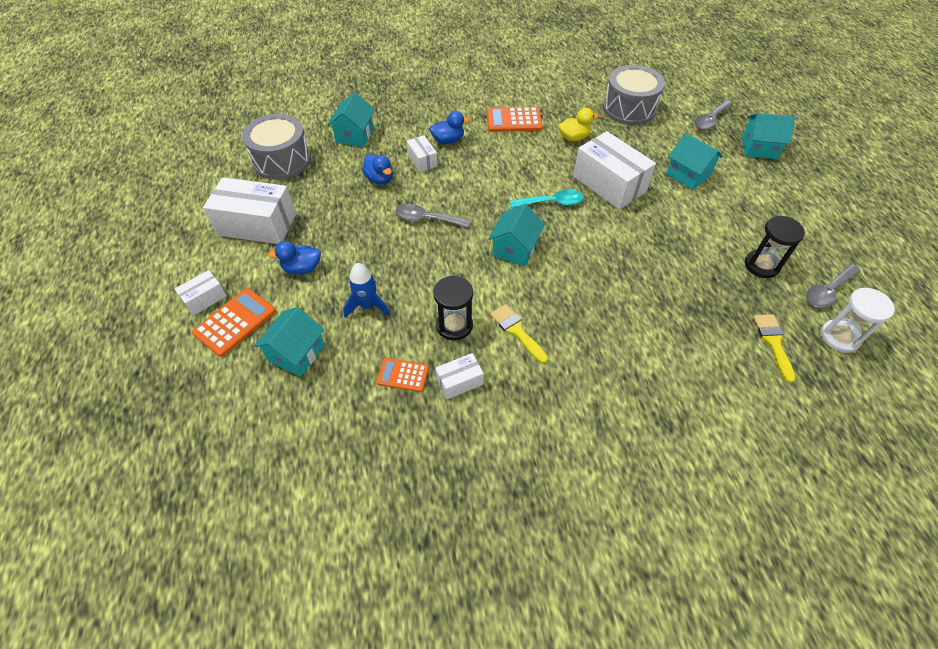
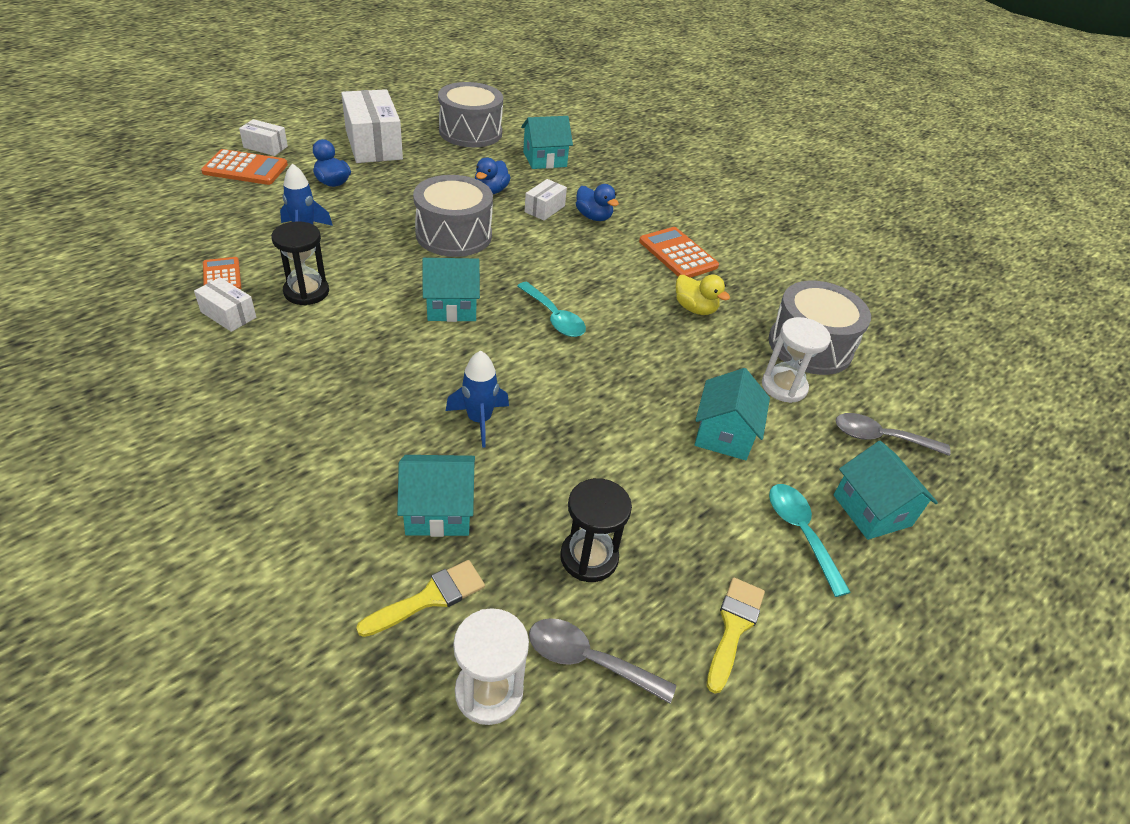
camera: 55 degrees right, 10 degrees down
turquoise house [254,307,325,377] -> turquoise house moved to [397,455,475,537]
grey spoon [395,204,470,227] -> grey drum [413,175,493,257]
yellow brush [490,304,548,363] -> yellow brush moved to [707,578,765,694]
white box [573,131,656,210] -> none
none -> blue rocket [446,350,509,448]
none -> white hourglass [762,317,831,403]
none -> turquoise spoon [769,484,851,597]

